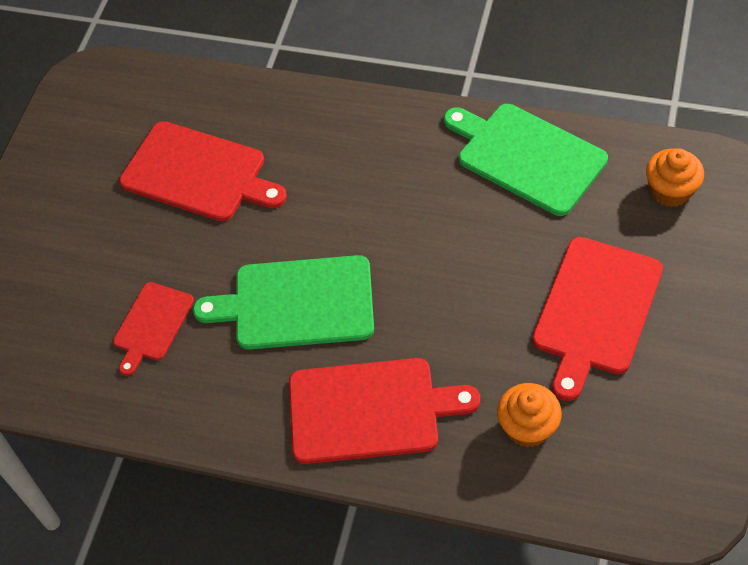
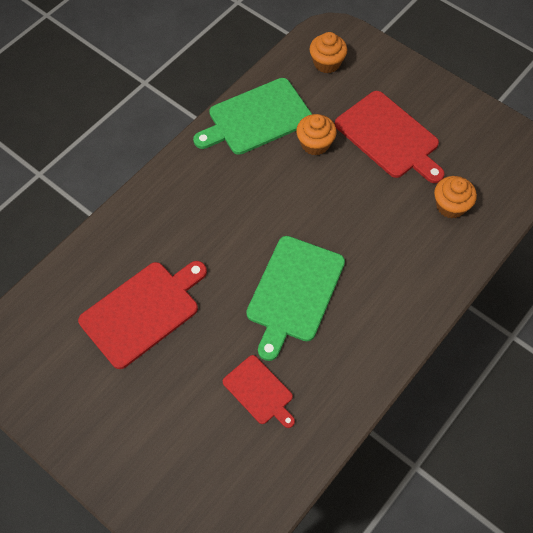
camera: 70 degrees left, 5 degrees up
red cutting board [289,358,480,464] -> none
none -> orange cupcake [296,114,337,156]

